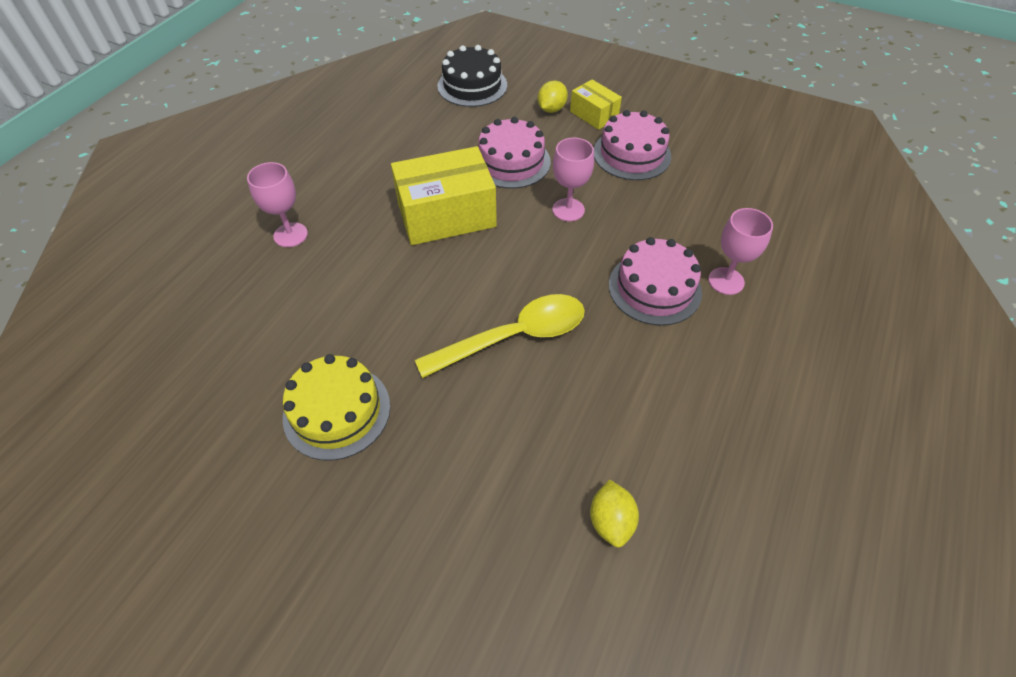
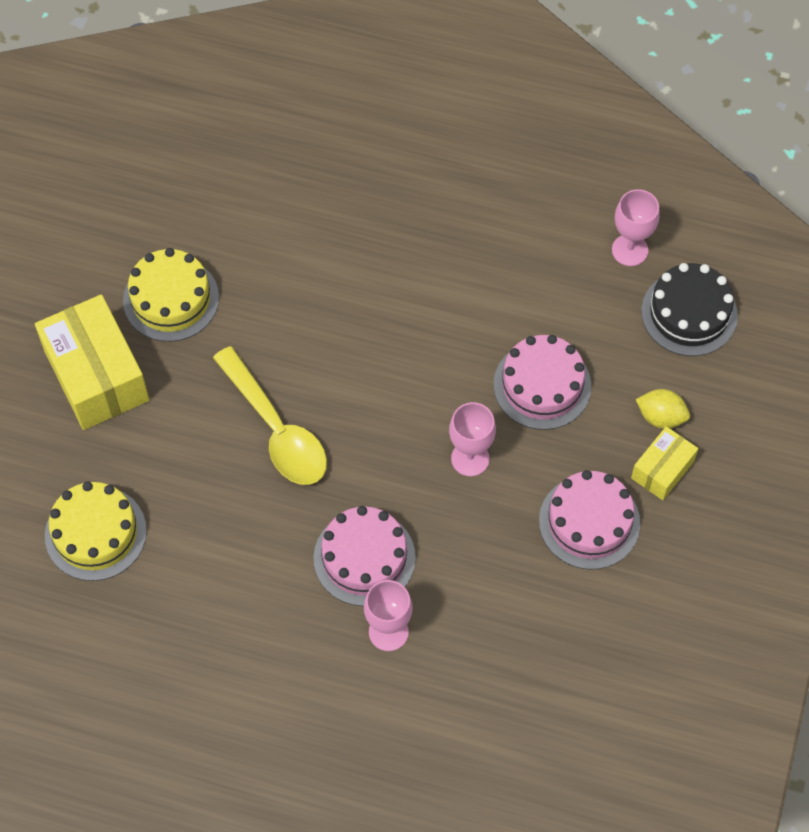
camera: 80 degrees right, 10 degrees up
pink goblet [247,162,308,247] -> pink goblet moved to [612,189,660,266]
yellow box [391,146,497,245] -> yellow box moved to [35,294,149,430]
yellow lemon [590,479,639,547] -> yellow cake [45,481,147,581]

